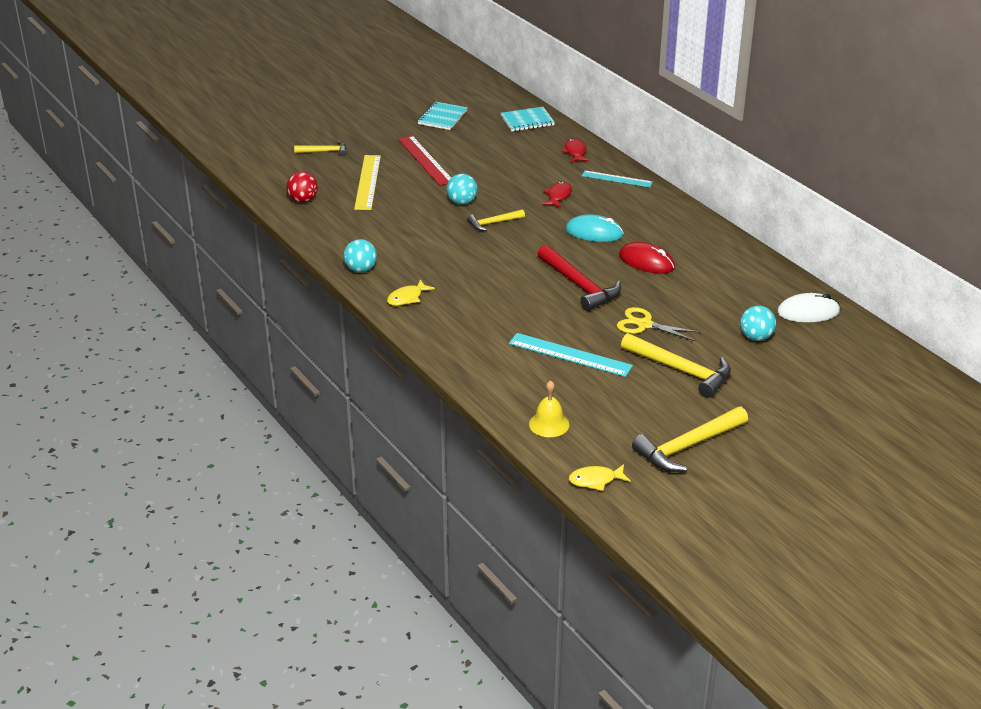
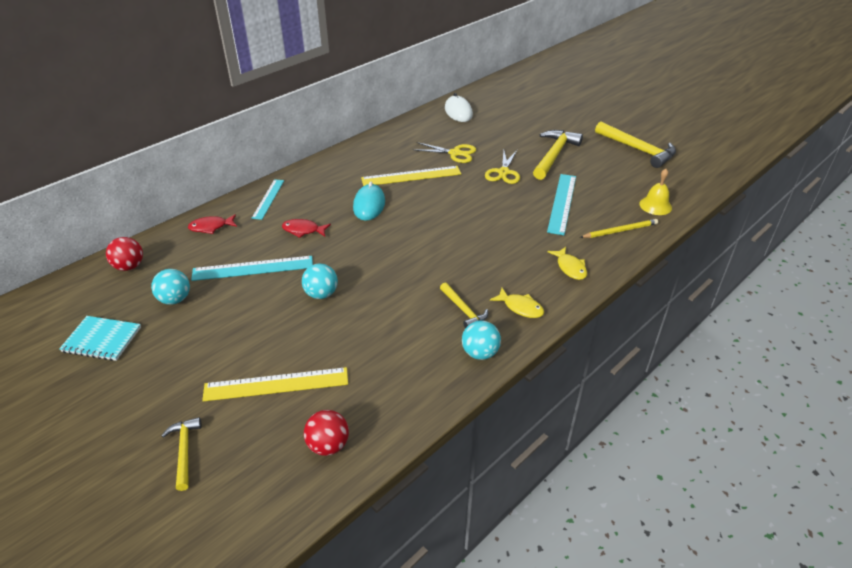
camera: 100 degrees left, 5 degrees up
red ruler [398,135,451,186] -> none
yellow hammer [467,209,525,231] -> yellow hammer moved to [440,283,488,328]
turquoise notebook [501,107,555,131] -> red ball [106,237,143,271]
red hammer [538,245,621,311] -> none
yellow fish [569,464,631,491] -> yellow fish moved to [548,247,587,280]
red mouse [619,242,675,274] -> yellow ruler [361,166,461,186]
turquoise ball [740,306,776,341] -> turquoise ball moved to [151,269,190,305]
none -> turquoise ruler [191,256,313,281]
none -> yellow scissors [415,142,476,163]
none -> yellow pencil [580,219,658,238]

